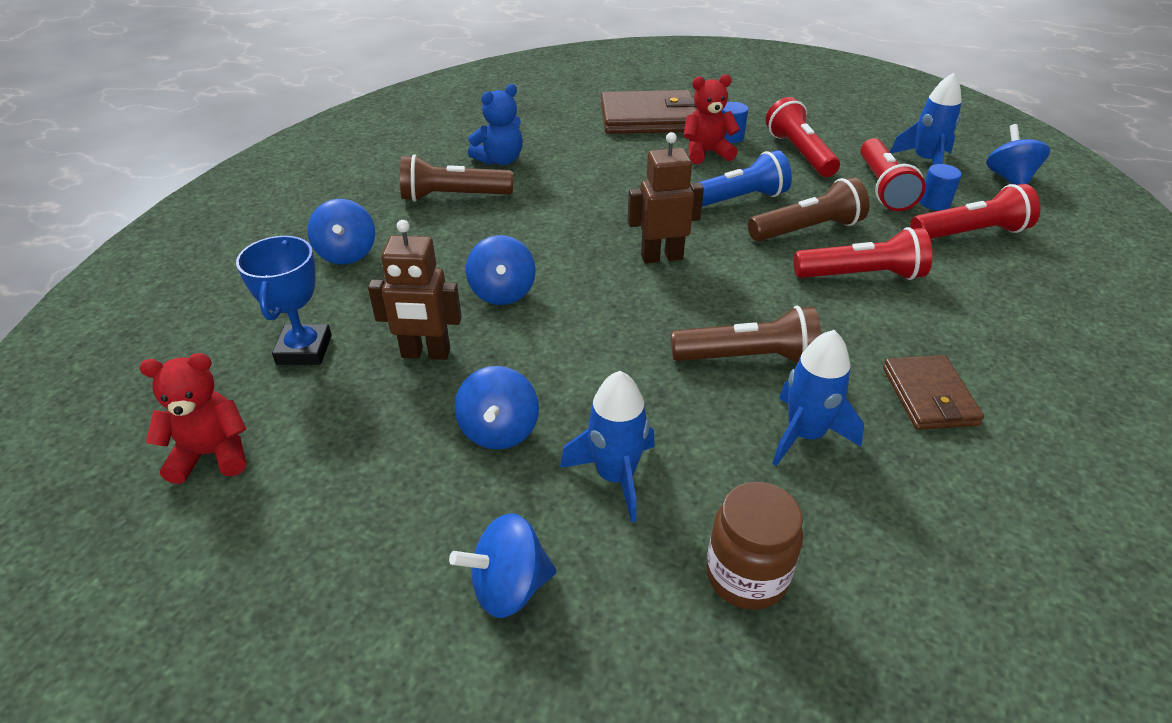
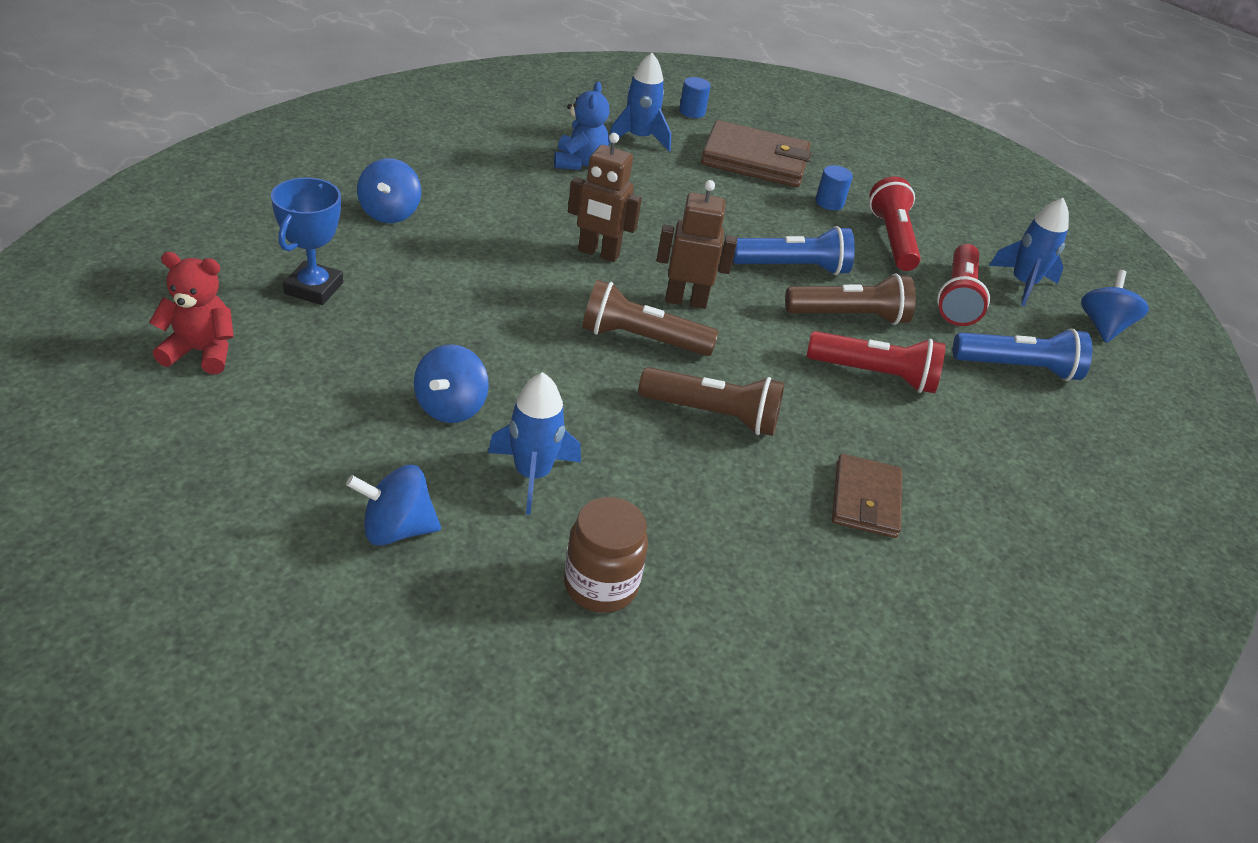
camera: 10 degrees right, 0 degrees up
brown robot [368,220,462,360] -> brown robot moved to [568,133,642,262]
brown flashlight [400,154,513,202] -> brown flashlight moved to [582,280,719,356]
blue spinning top [466,235,535,305] -> none
blue teddy bear [468,84,523,165] -> blue teddy bear turned 60 degrees counterclockwise [554,82,609,170]
red teddy bear [683,74,740,164] -> none
blue rocket [772,330,864,466] -> blue rocket moved to [609,53,671,151]
red flashlight [910,184,1040,239] -> blue flashlight [953,328,1092,381]
blue cylinder [919,164,962,211] -> blue cylinder moved to [679,77,711,118]

